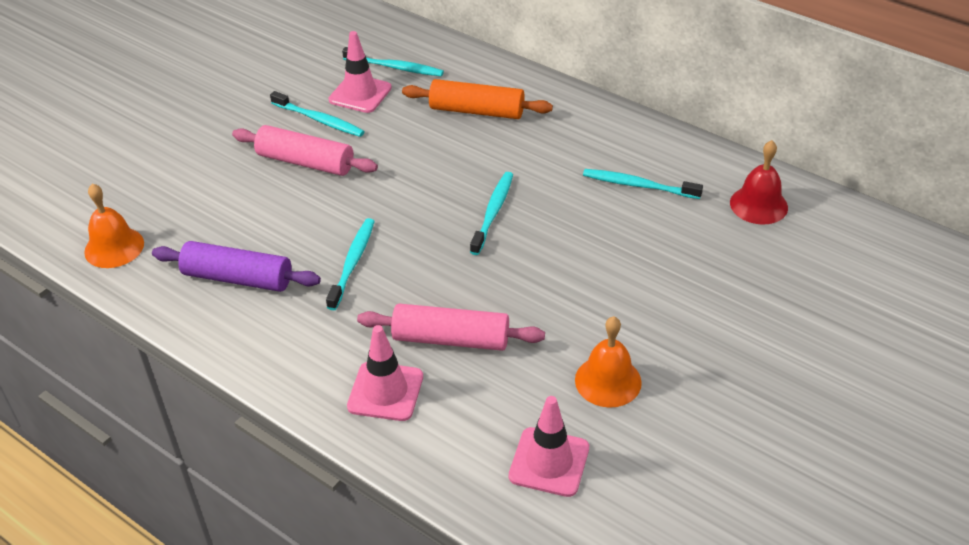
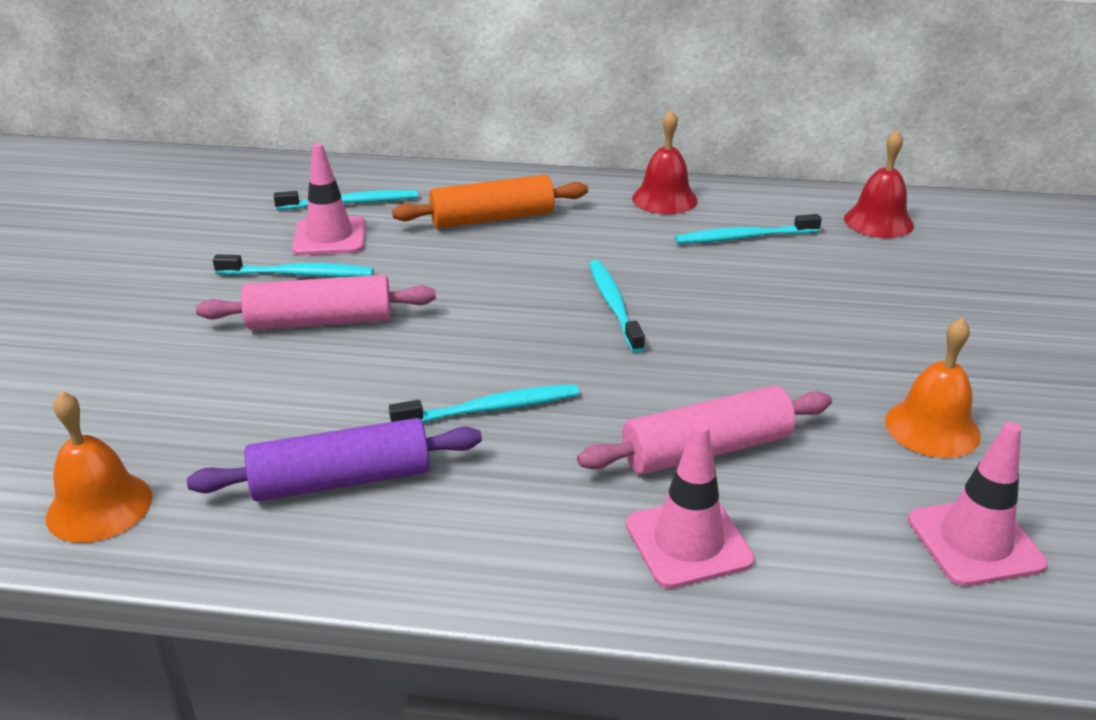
camera: 30 degrees left, 10 degrees down
turquoise toothbrush [326,218,375,310] -> turquoise toothbrush turned 90 degrees clockwise [389,384,579,423]
none -> red bell [632,110,698,214]

